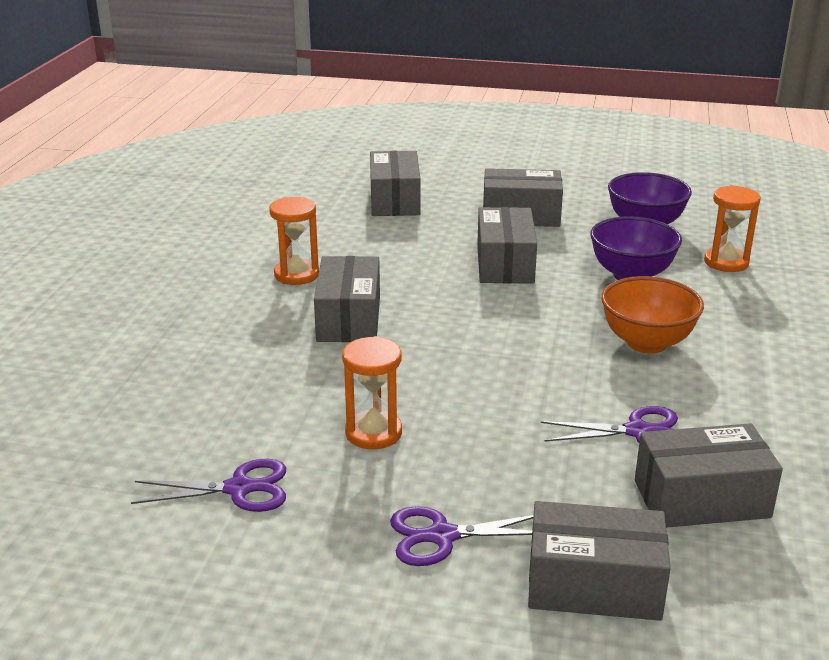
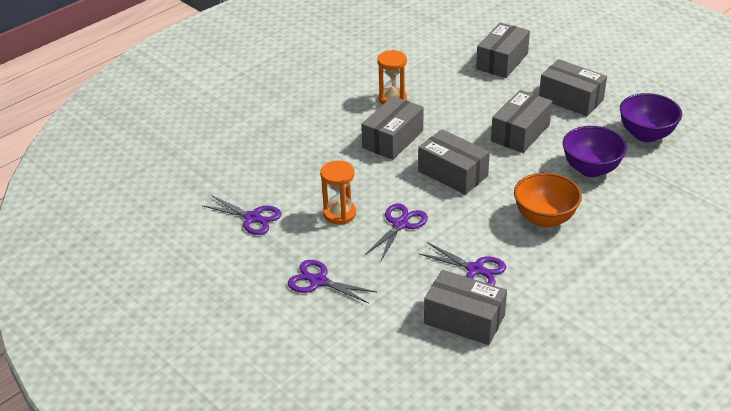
camera: 35 degrees right, 10 degrees up
grey box [528,501,671,621] -> grey box moved to [418,129,490,195]
orange hourglass [704,185,761,272] -> none
none -> purple scissors [365,204,428,260]

